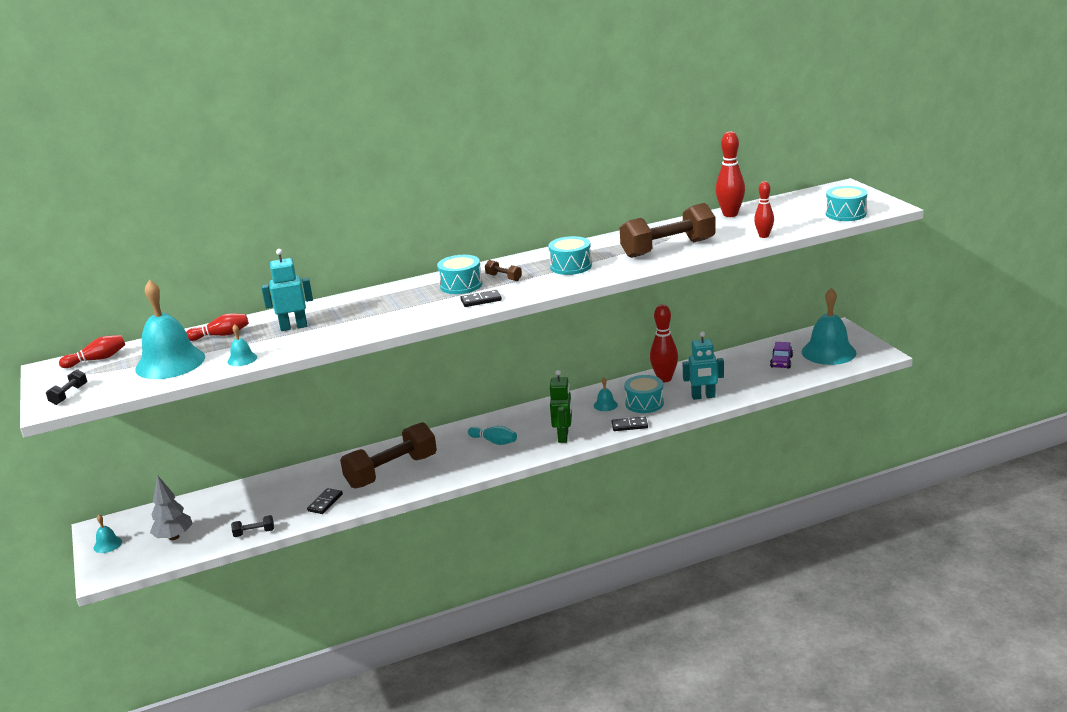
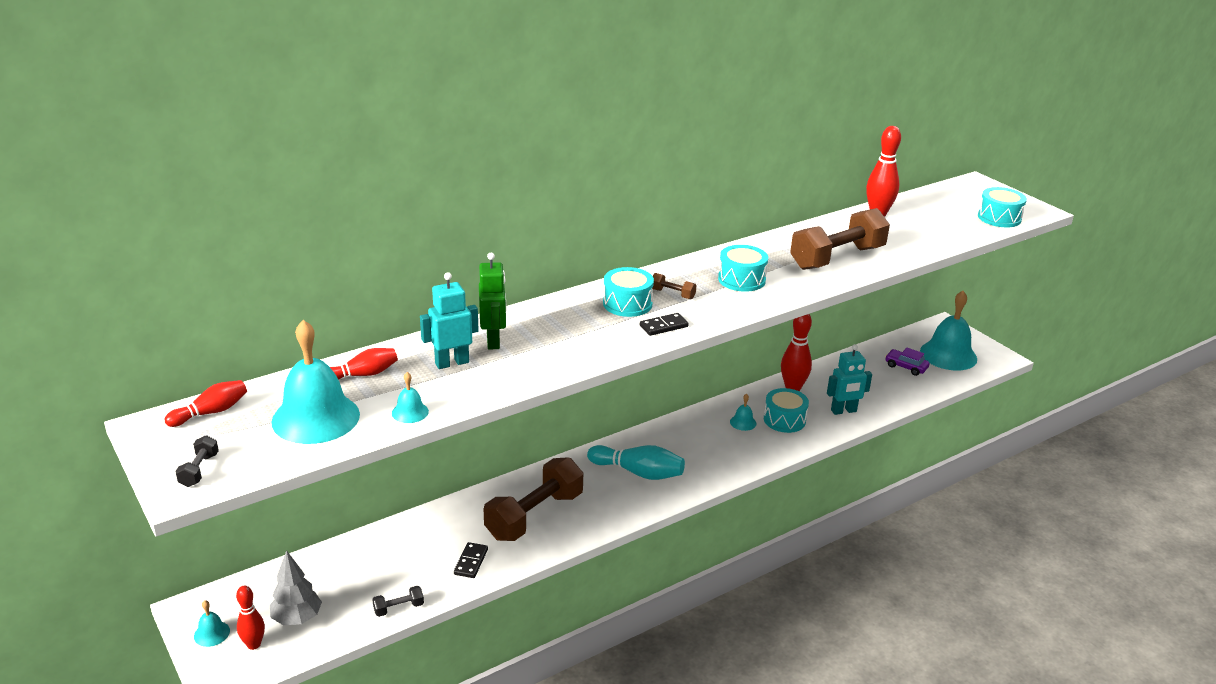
camera: 15 degrees left, 5 degrees up
turquoise bowling pin [468,426,517,445] -> turquoise bowling pin [587,445,685,480], size x1.57
green robot [550,370,572,443] -> green robot moved to [479,253,507,350]
black domino [612,417,648,431] -> none
red bowling pin [754,181,774,238] -> red bowling pin moved to [236,586,265,650]
purple car [770,342,793,369] -> purple car turned 120 degrees clockwise [885,348,930,376]

